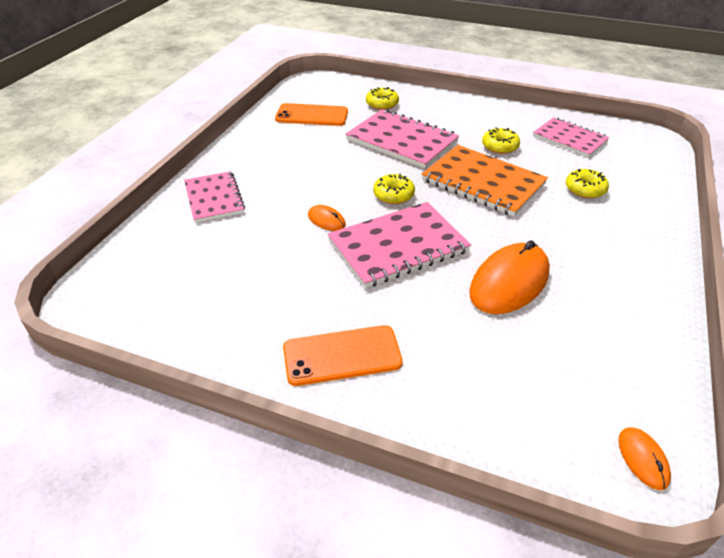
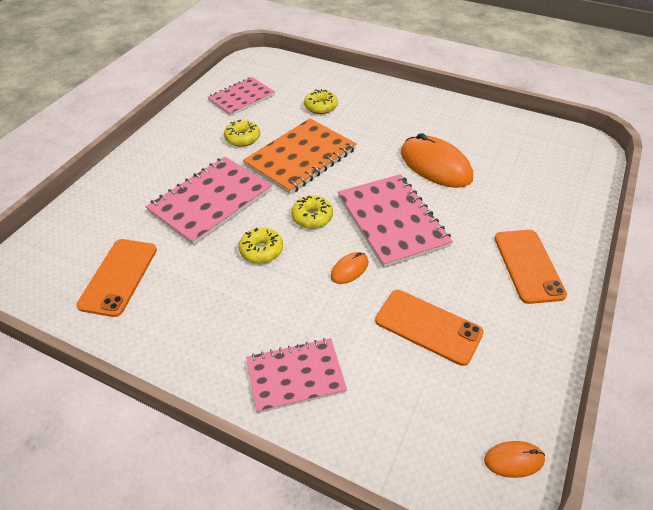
camera: 85 degrees left, 5 degrees up
yellow donut [366,87,399,110] -> yellow donut moved to [239,227,283,264]
orange mouse [618,427,671,490] -> orange mouse moved to [484,441,545,478]
none -> orange phone [375,290,484,366]

